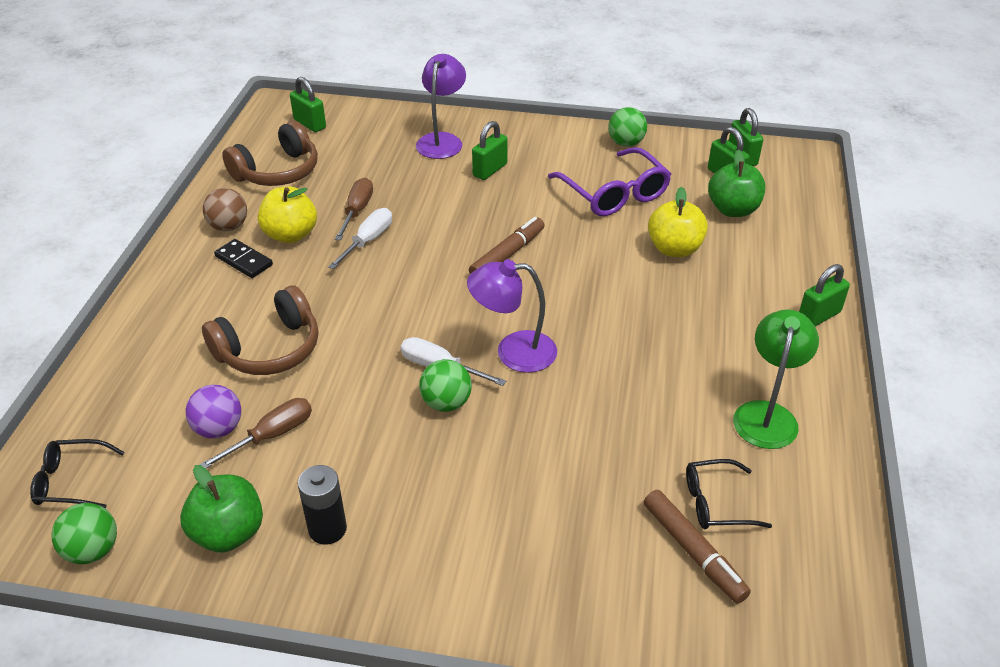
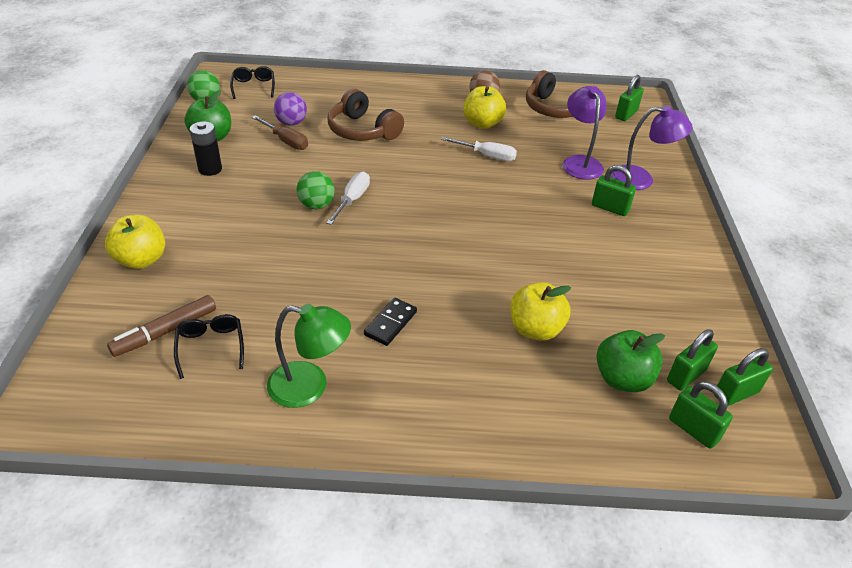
camera: 80 degrees right, 0 degrees up
black domino [214,239,273,278] -> black domino moved to [364,298,417,346]
brown screwdriver [335,178,373,240] -> none
purple lamp [467,259,557,373] -> purple lamp moved to [562,86,607,180]
brown marker [469,217,545,274] -> none
purple glasses [548,147,671,216] -> none
green ball [608,107,647,147] -> none
green padlock [799,264,850,326] -> green padlock moved to [669,382,733,449]
none -> yellow apple [105,215,165,269]

